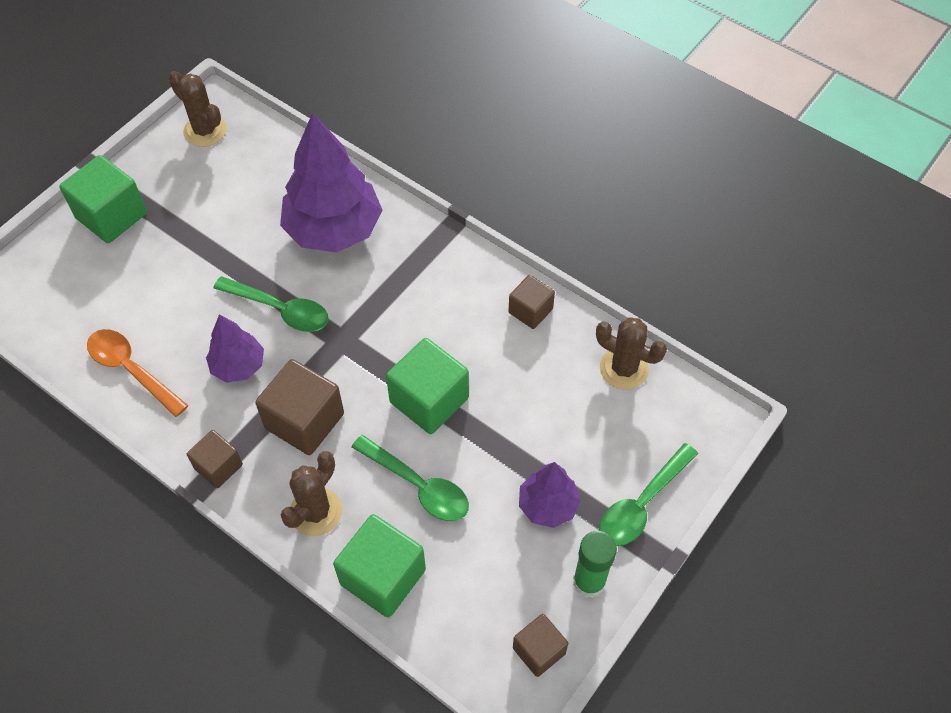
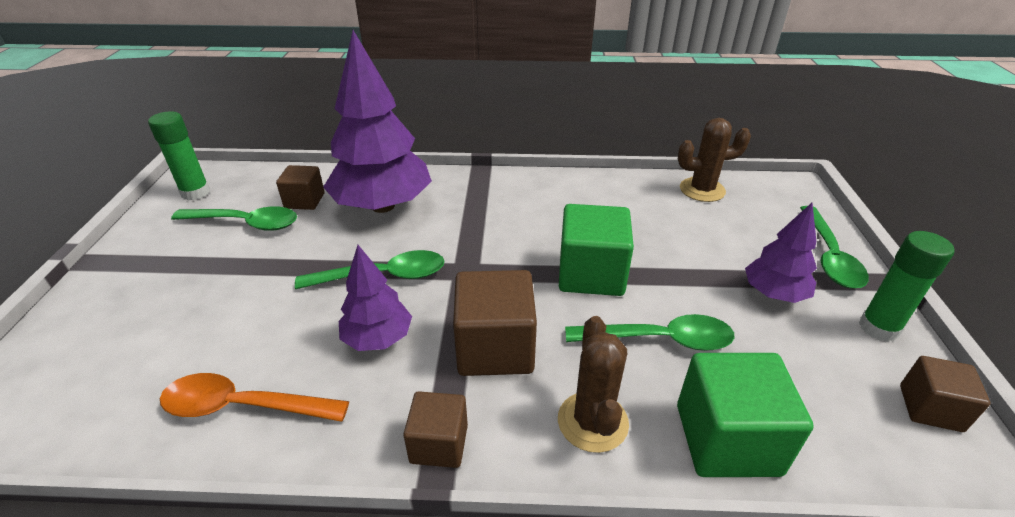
camera: 35 degrees left, 20 degrees down
green cube [59,155,147,243] -> none
brown cactus [169,71,227,147] -> green glue stick [148,111,210,200]
brown cube [508,275,555,329] -> brown cube moved to [276,165,325,210]
none -> green spoon [171,206,297,231]

